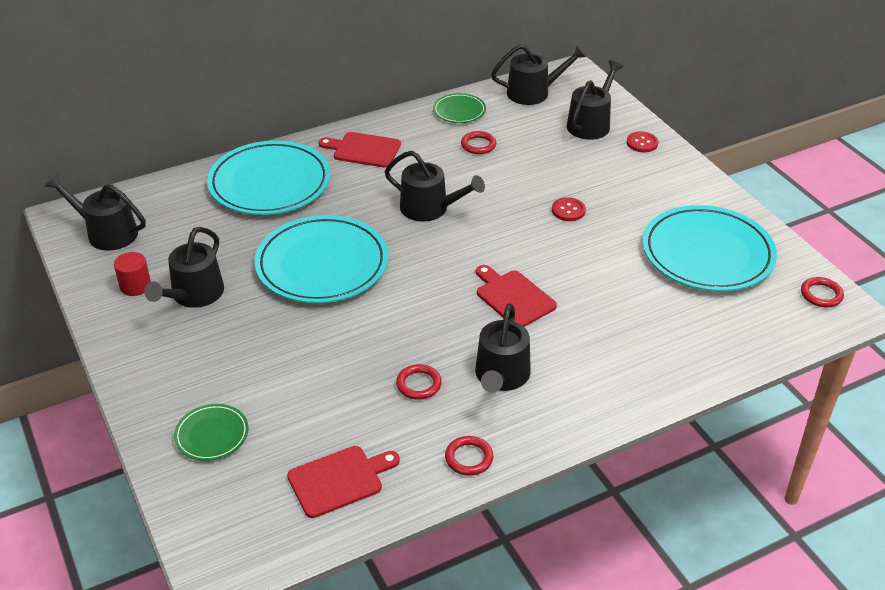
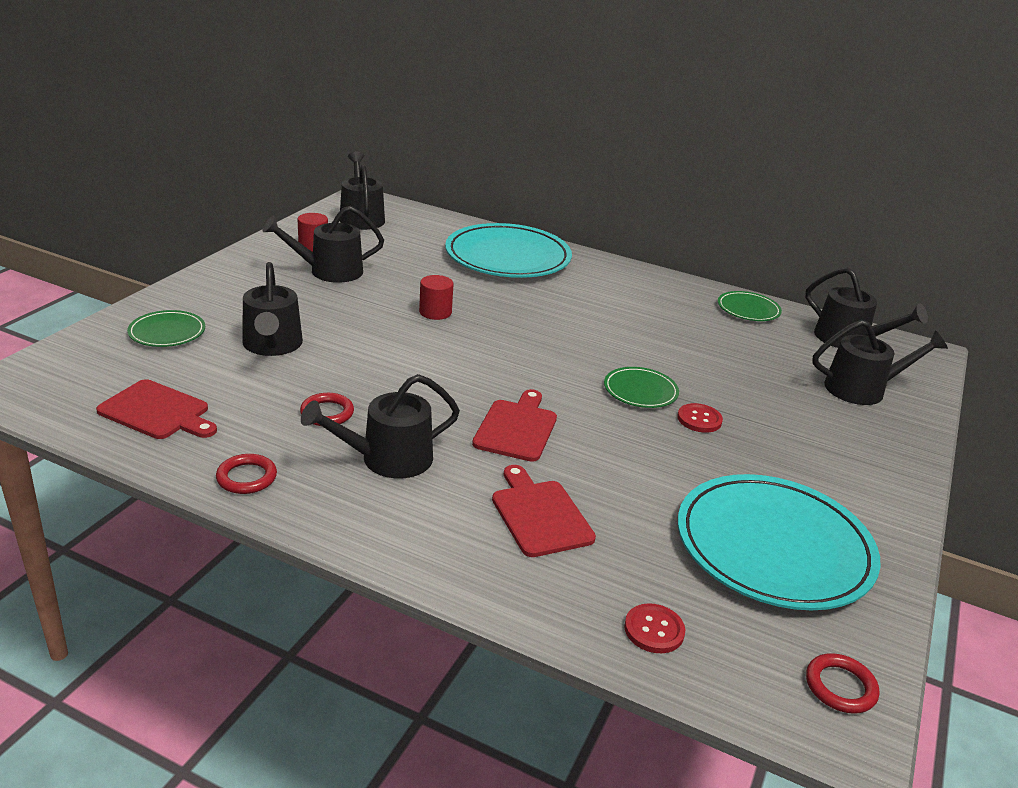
camera: 50 degrees right, 10 degrees down
turquoise plate [254,215,388,303] -> red cylinder [419,275,453,320]
red cutting board [318,132,401,168] -> red cutting board moved to [492,465,596,557]
black watering can [385,151,485,222] -> black watering can moved to [242,262,303,356]
red ring [461,131,496,154] -> none
red button [627,132,658,152] -> red button moved to [624,603,685,653]
none -> green plate [604,367,679,408]

